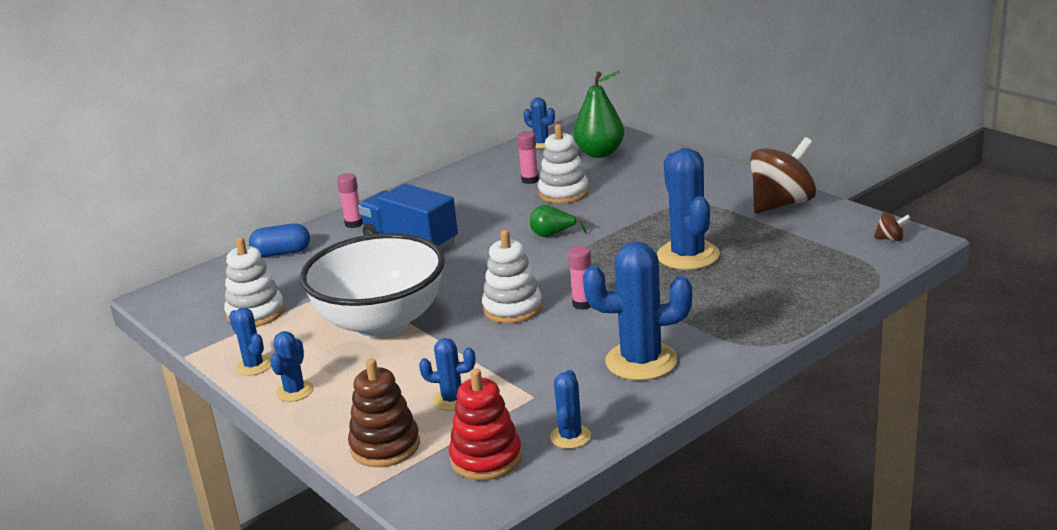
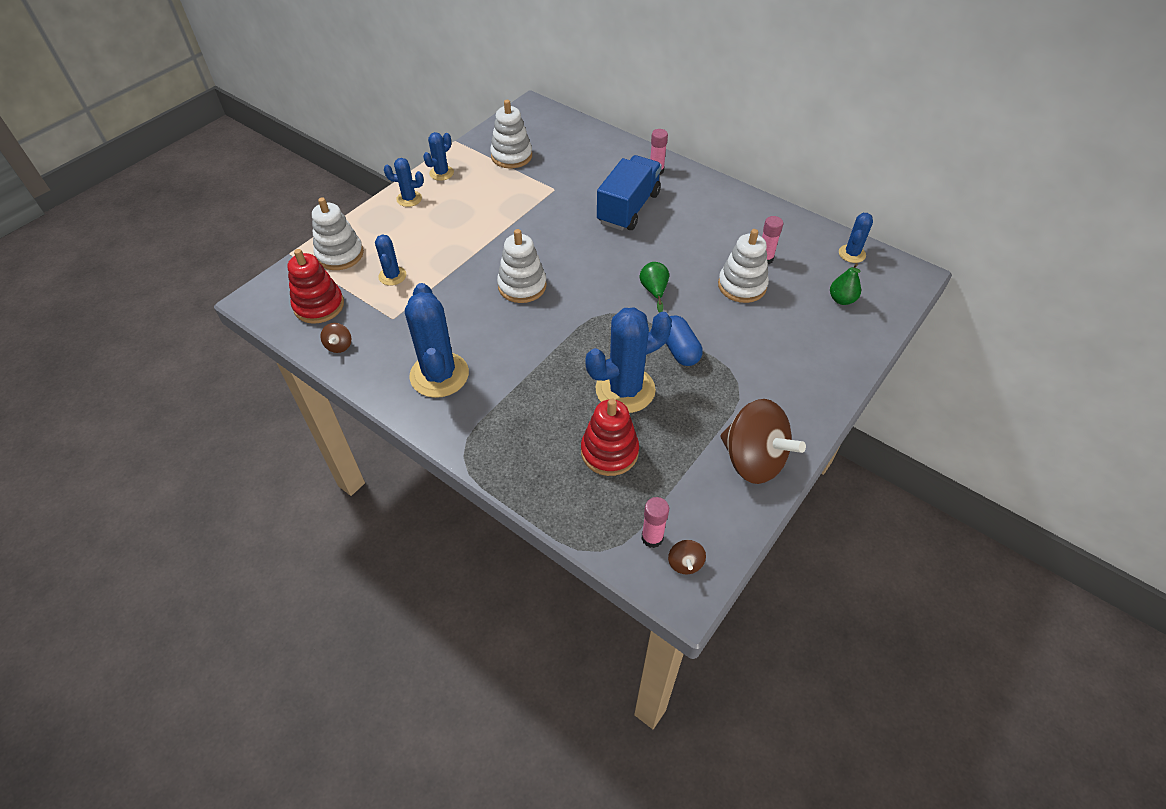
camera: 75 degrees right, 25 degrees up
blue capsule [249,223,310,257] -> blue capsule moved to [666,315,703,366]
white bowl [300,233,445,339] -> none
brown stacking toy [348,358,420,467] -> white stacking toy [312,197,364,270]
blue cactus [550,370,591,449] -> brown spinning top [321,323,351,353]
pink glue stick [568,246,591,310] -> pink glue stick moved to [641,497,669,548]
green pear [573,71,625,158] -> green pear [830,263,861,305], size x0.56
none -> red stacking toy [581,399,639,476]

